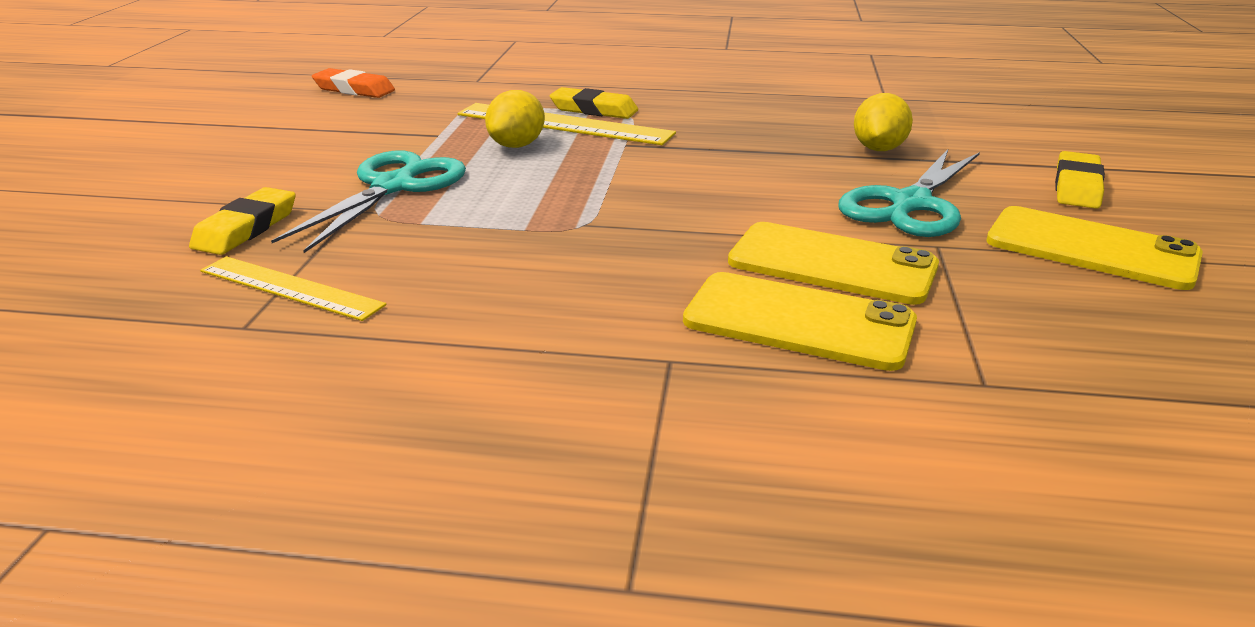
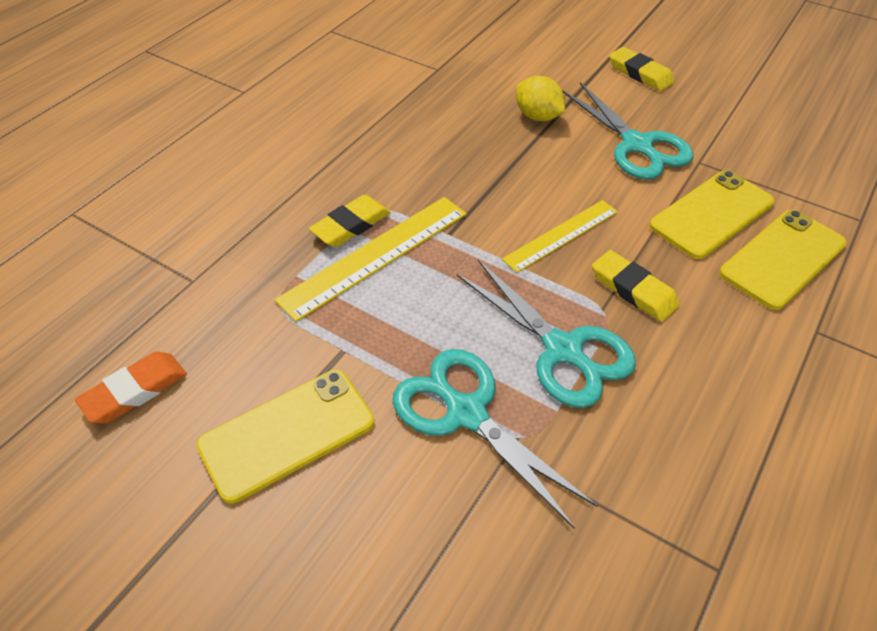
camera: 65 degrees left, 20 degrees up
yellow eraser [189,187,296,255] -> yellow eraser moved to [592,250,680,322]
yellow ruler [200,256,386,321] -> yellow ruler moved to [502,200,618,273]
yellow lemon [485,90,545,148] -> none
yellow phone [986,206,1203,290] -> yellow phone moved to [196,370,374,503]
none -> turquoise scissors [457,260,636,408]

